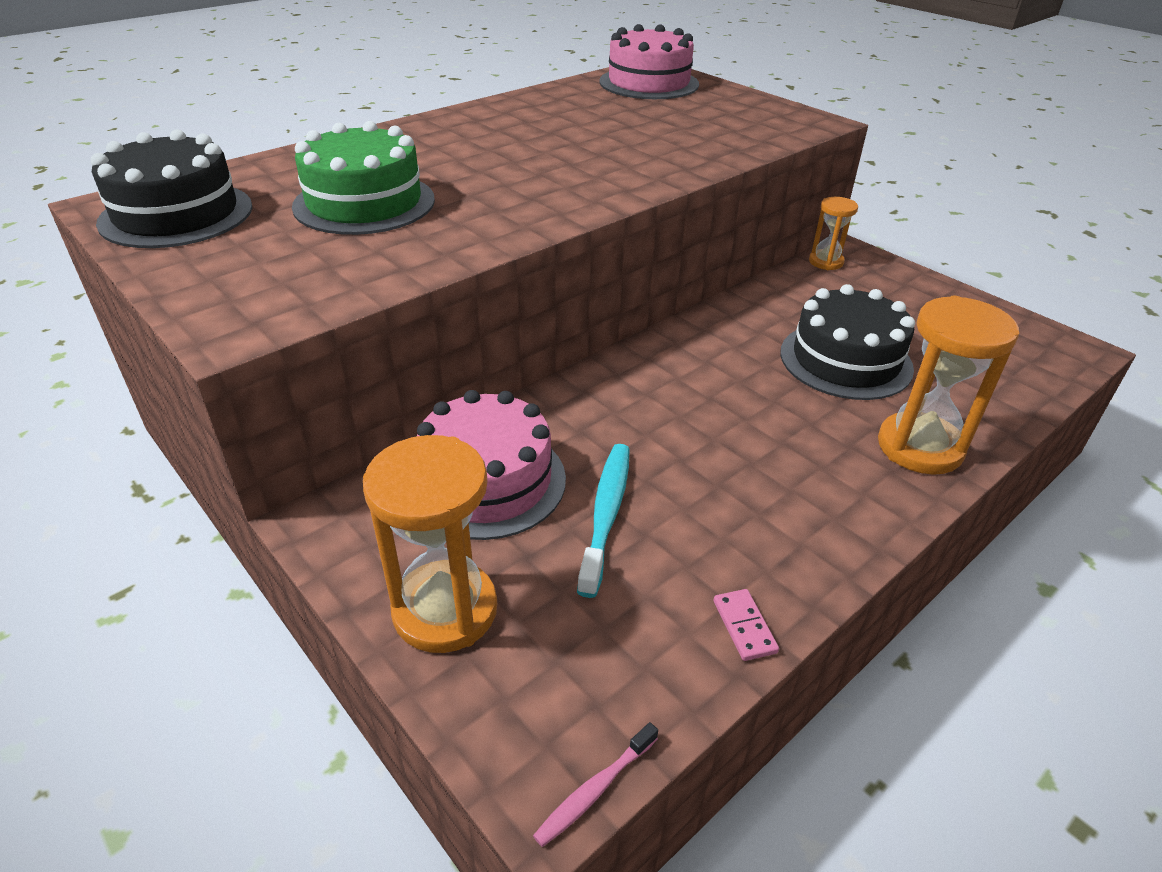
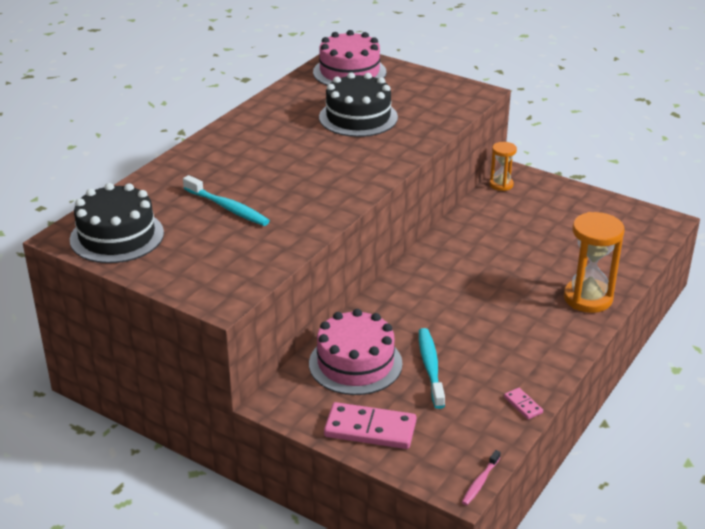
camera: 15 degrees left, 5 degrees down
green cake [292,121,435,235] -> turquoise toothbrush [183,175,270,226]
orange hourglass [363,435,497,653] -> pink domino [324,402,416,449]
black cake [780,284,915,400] -> black cake moved to [319,72,398,137]

